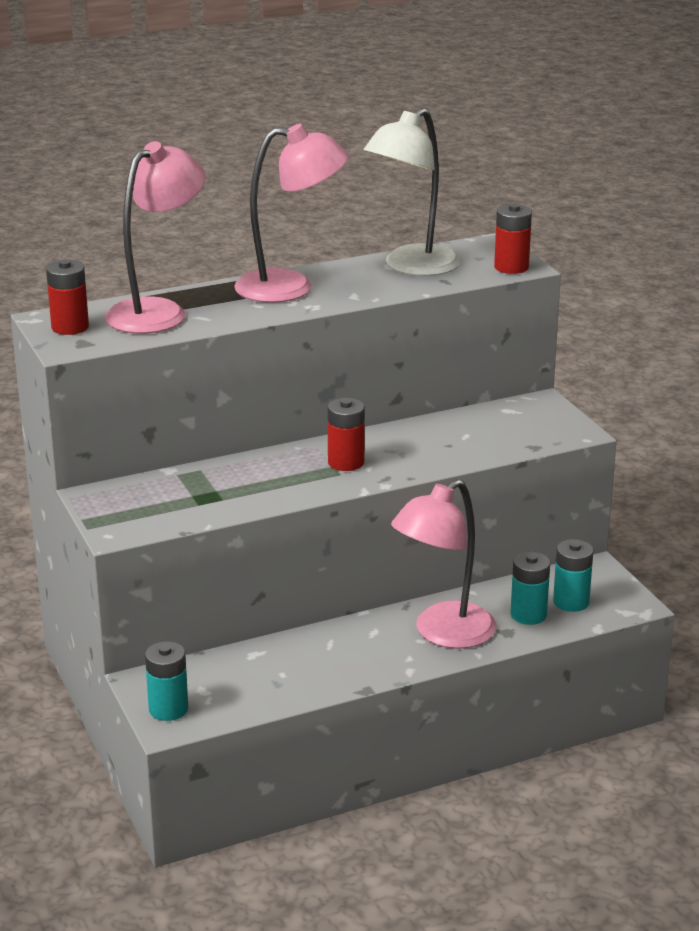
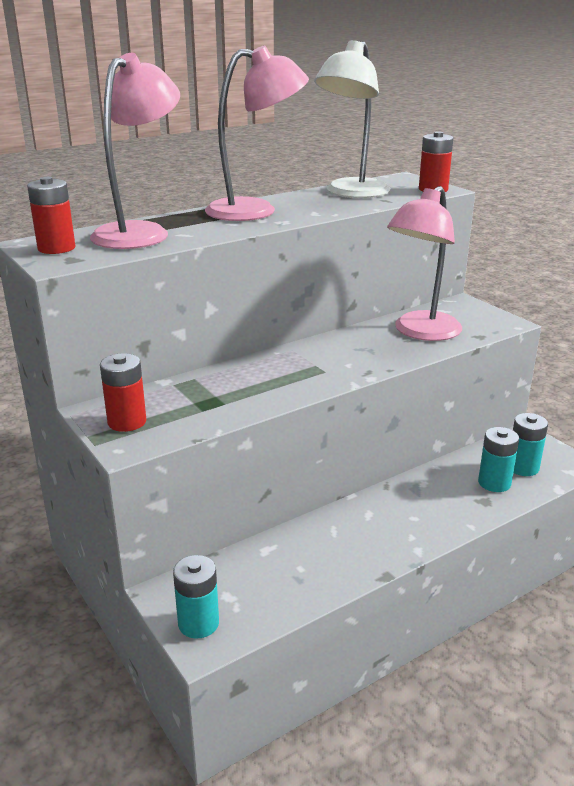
camera: 10 degrees left, 0 degrees up
red battery [328,398,365,471] -> red battery moved to [100,353,146,432]
pink lamp [391,479,497,649] -> pink lamp moved to [387,186,462,341]

